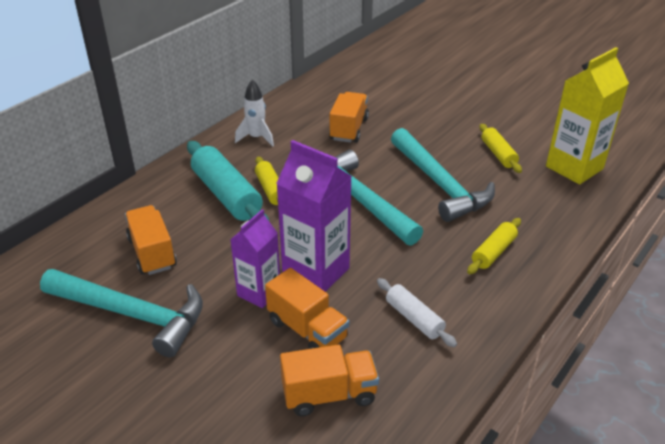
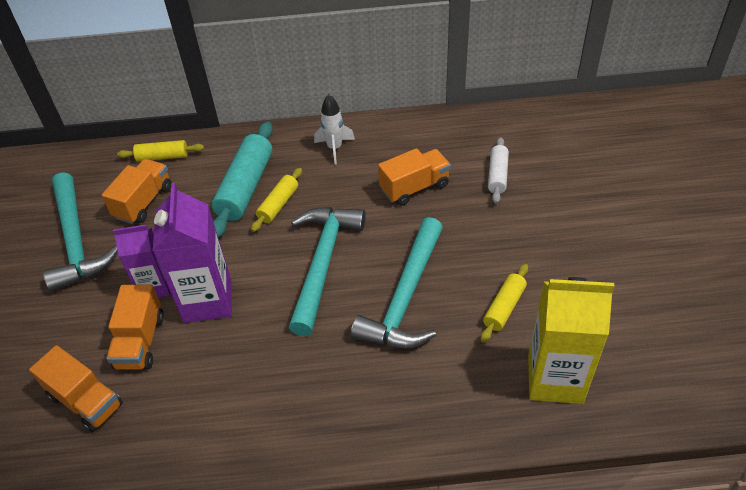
camera: 50 degrees right, 10 degrees up
white rolling pin [377,278,457,347] -> white rolling pin moved to [488,137,509,203]
yellow rolling pin [467,218,521,274] -> yellow rolling pin moved to [117,140,204,161]

